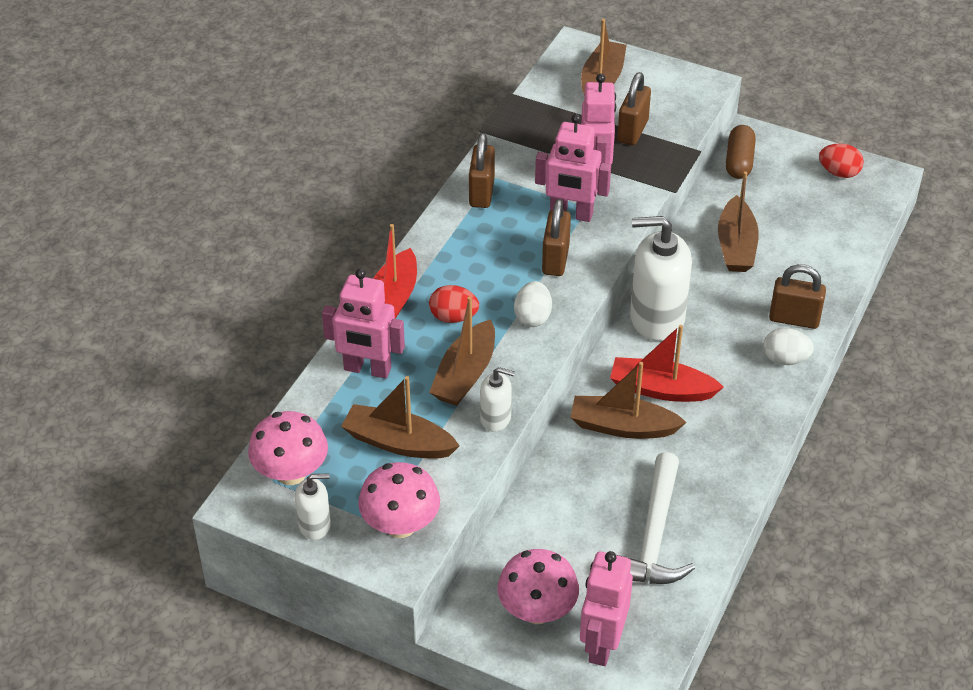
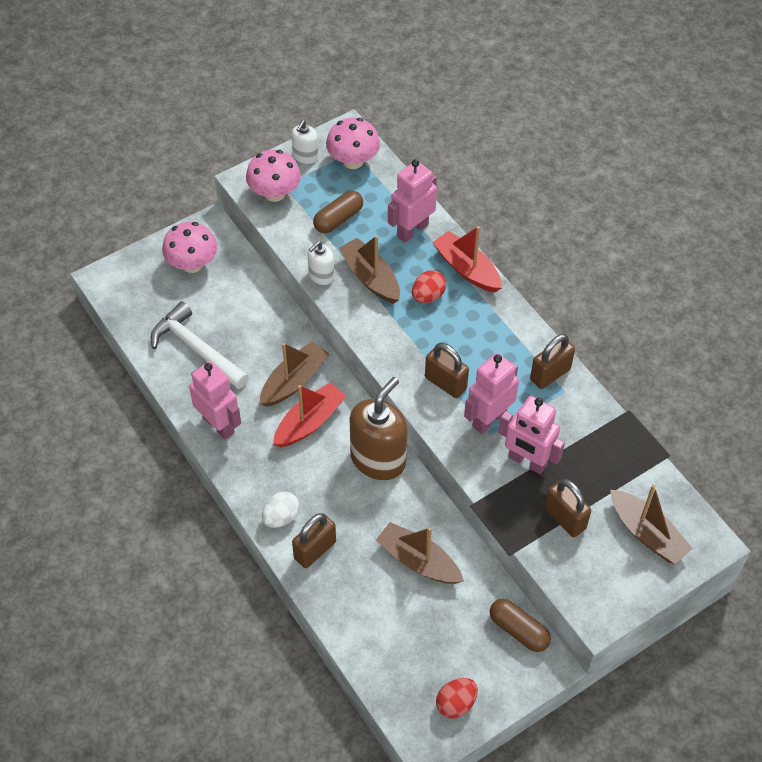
camera: 120 degrees right, 10 degrees up
brown boat [341,376,460,459] -> brown capsule [313,190,363,233]
brown padlock [469,133,495,208] -> brown padlock turned 75 degrees counterclockwise [530,334,575,389]
white egg [514,281,552,327] -> none
pink robot [580,551,633,666] -> pink robot moved to [189,361,241,440]
white soap dispenser [630,216,692,341] -> brown soap dispenser [350,377,408,480]

